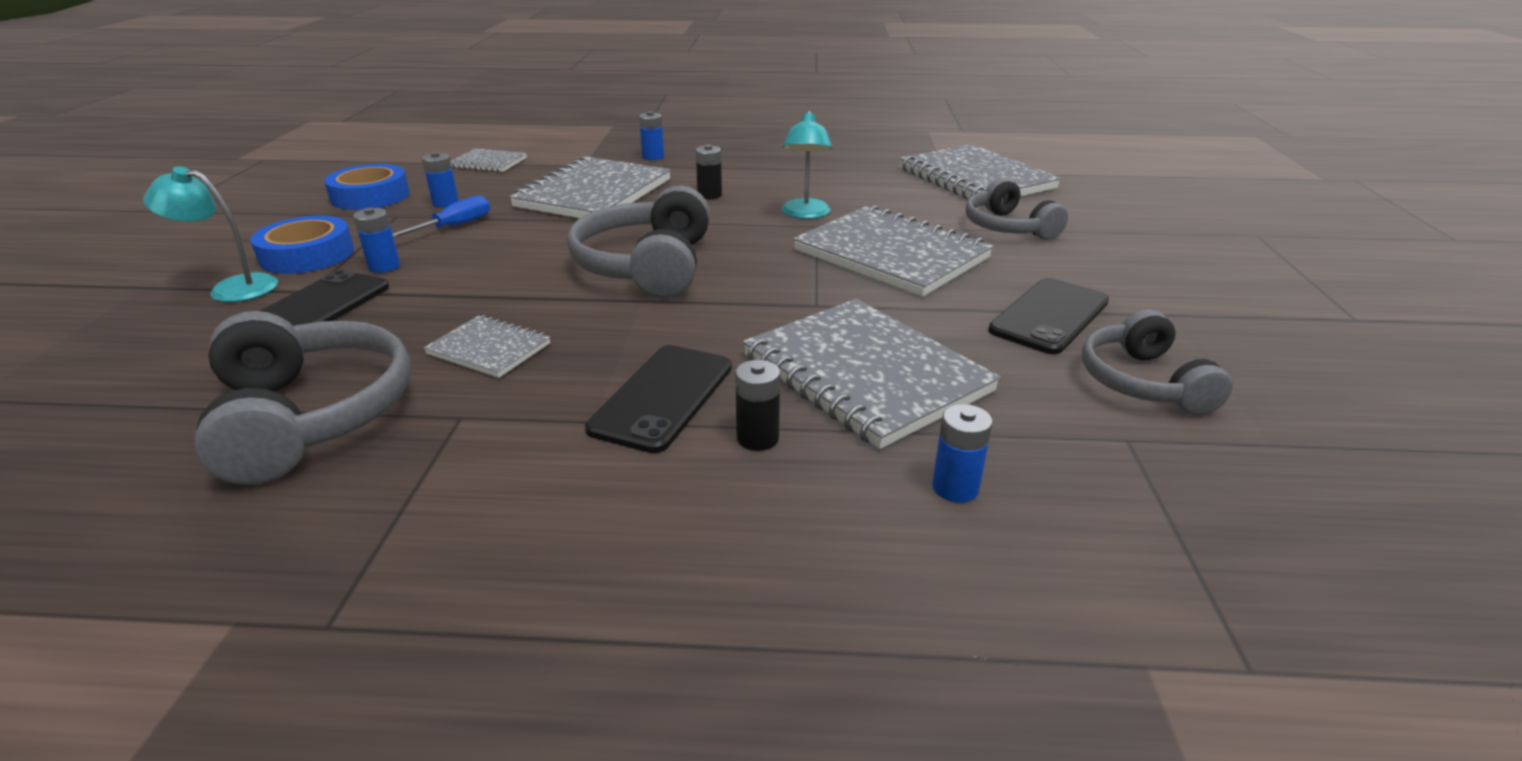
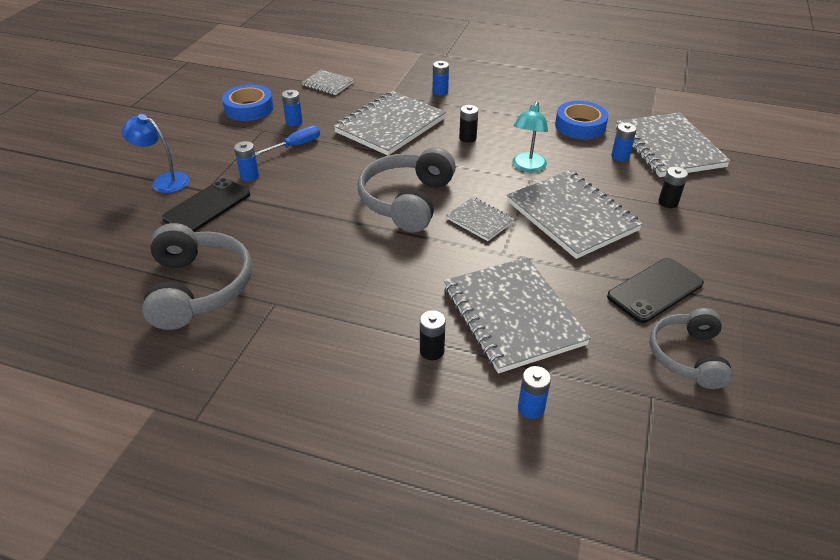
camera: 15 degrees right, 10 degrees up
turquoise lamp [143,167,278,302] -> blue lamp [121,114,189,193]
blue tape [250,215,354,274] -> blue tape moved to [555,101,608,139]
grey notebook [424,315,550,378] -> grey notebook moved to [446,197,514,241]
black phone [585,345,732,453] -> none
grey headphones [966,178,1068,240] -> black battery [658,167,688,208]
none -> blue battery [611,123,637,162]

